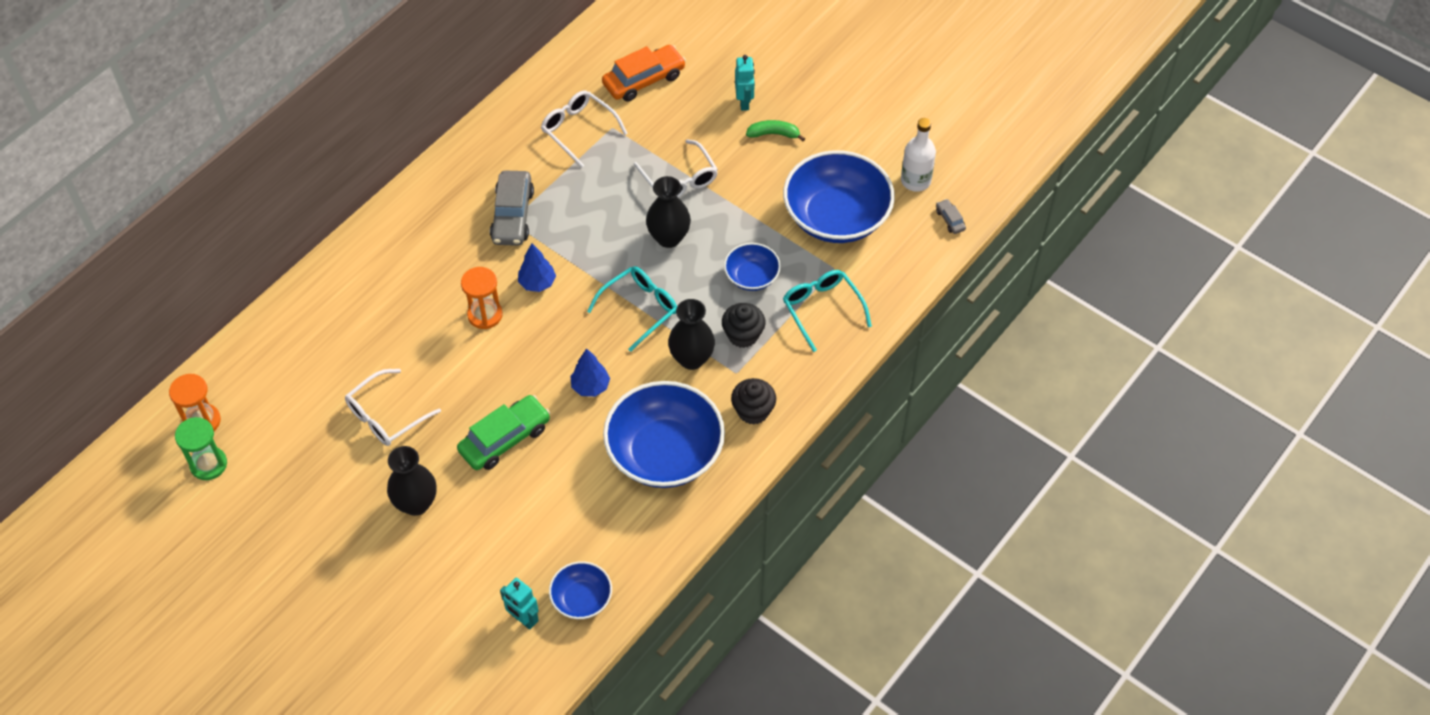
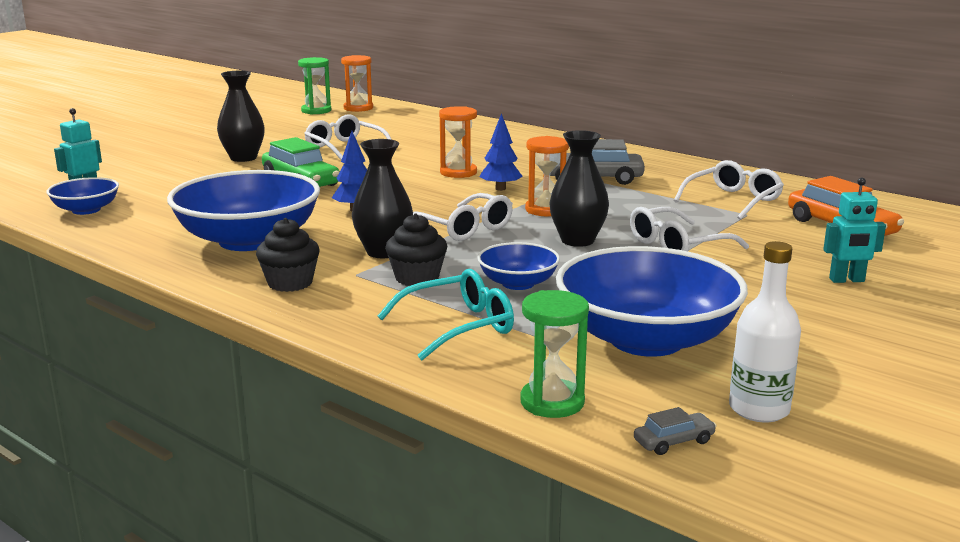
camera: 90 degrees right, 35 degrees down
turquoise glasses [587,266,677,352] -> white glasses [413,193,513,241]
green banana [746,120,805,141] -> none
none -> green hourglass [520,290,589,418]
none -> orange hourglass [525,136,569,216]

